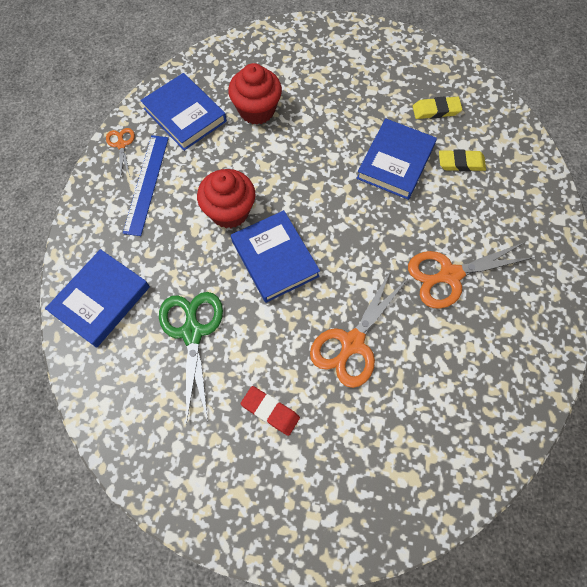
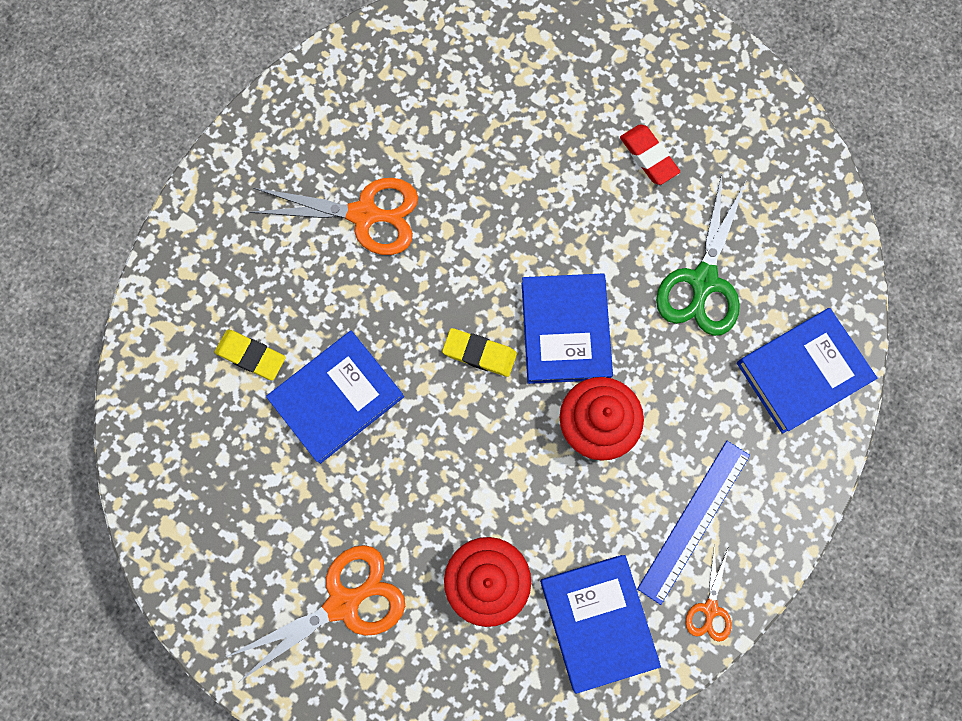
camera: 155 degrees left, 10 degrees up
orange scissors [310,270,407,388] -> orange scissors moved to [226,545,405,681]
yellow eraser [413,96,462,119] -> yellow eraser moved to [442,328,517,377]

